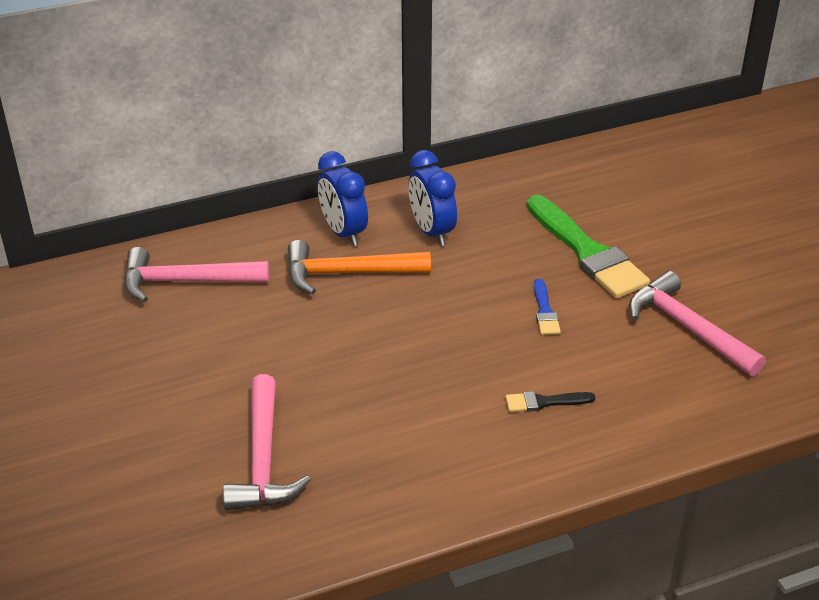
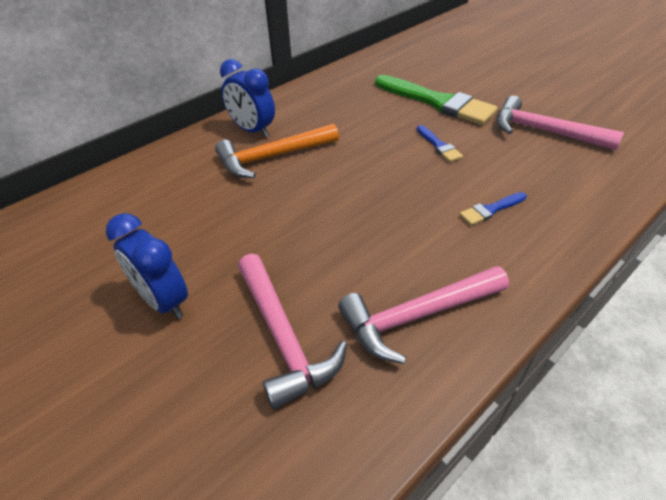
camera: 20 degrees left, 5 degrees up
pink hammer [124,247,269,302] -> pink hammer moved to [338,266,509,364]
blue clock [409,150,457,246] -> blue clock moved to [106,213,188,319]
black brush [505,391,595,412] -> blue brush [459,192,527,225]

